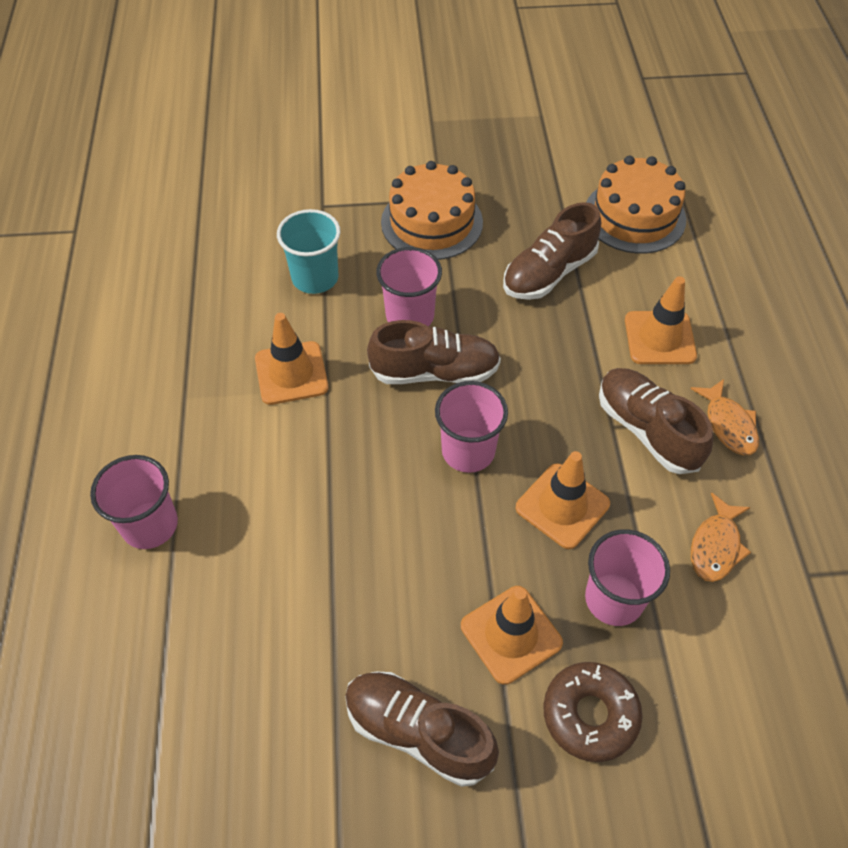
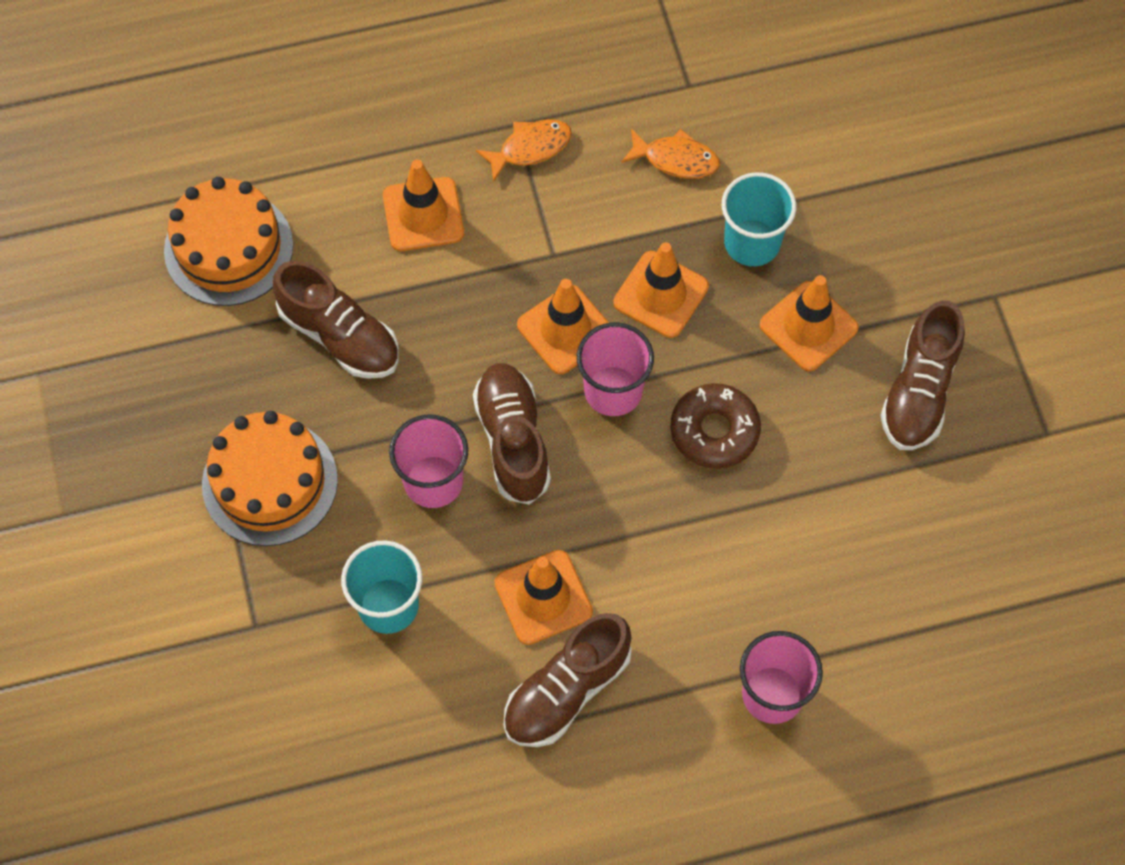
camera: 100 degrees left, 10 degrees up
brown donut [543,662,642,762] -> brown donut moved to [670,383,761,469]
pink cup [585,529,670,626] -> turquoise cup [722,172,796,266]
brown shoe [599,368,713,474] -> brown shoe moved to [504,613,632,747]
none -> orange traffic cone [517,279,609,374]

